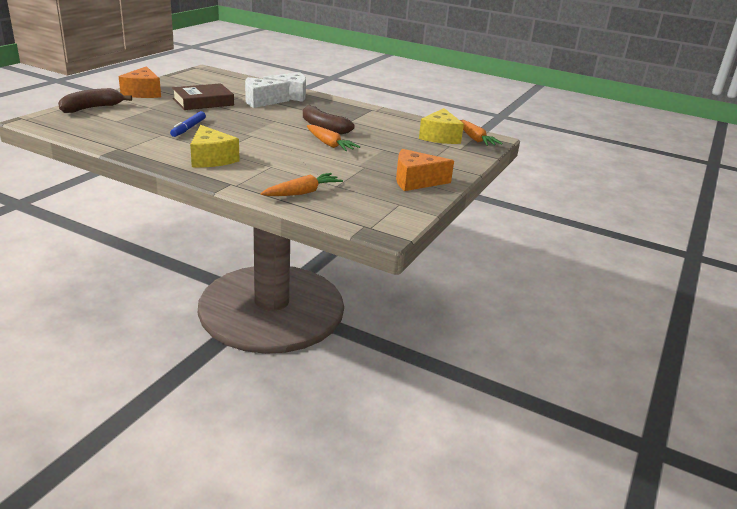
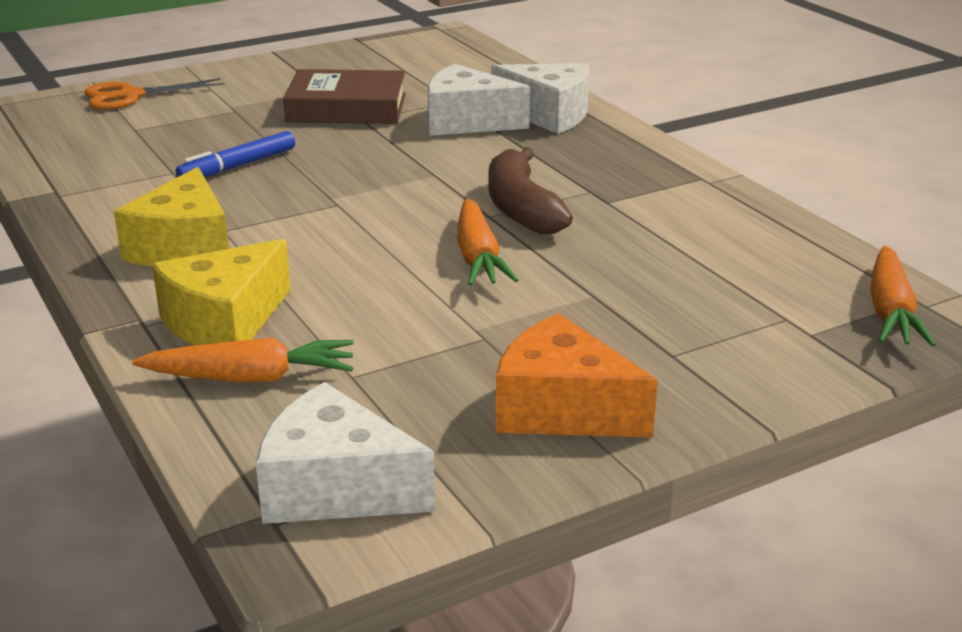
camera: 35 degrees right, 0 degrees up
brown banana [58,88,132,113] -> orange scissors [85,78,225,110]
orange cheese [119,66,161,98] -> none
yellow cheese [419,108,464,144] -> yellow cheese moved to [152,239,290,346]
none -> white cheese [256,382,435,524]

